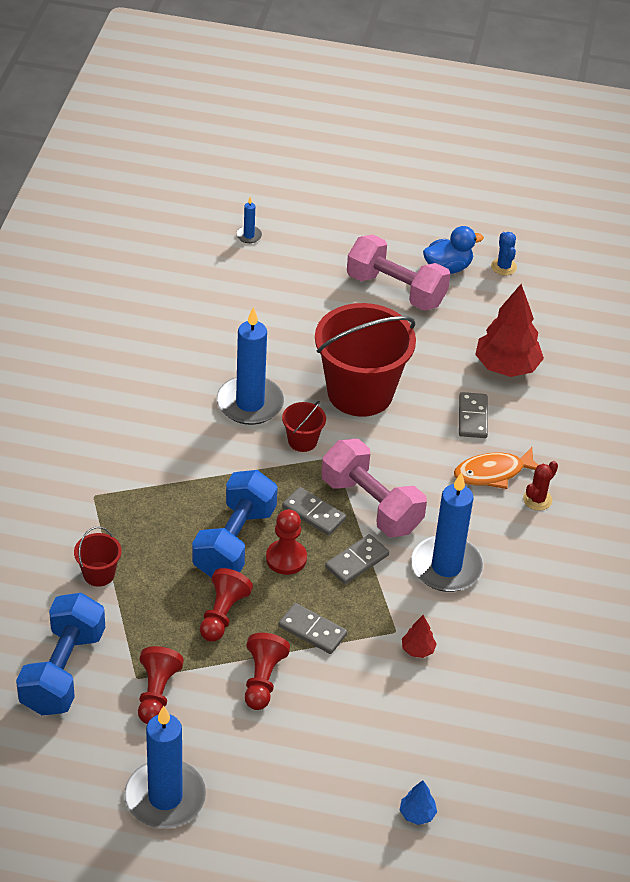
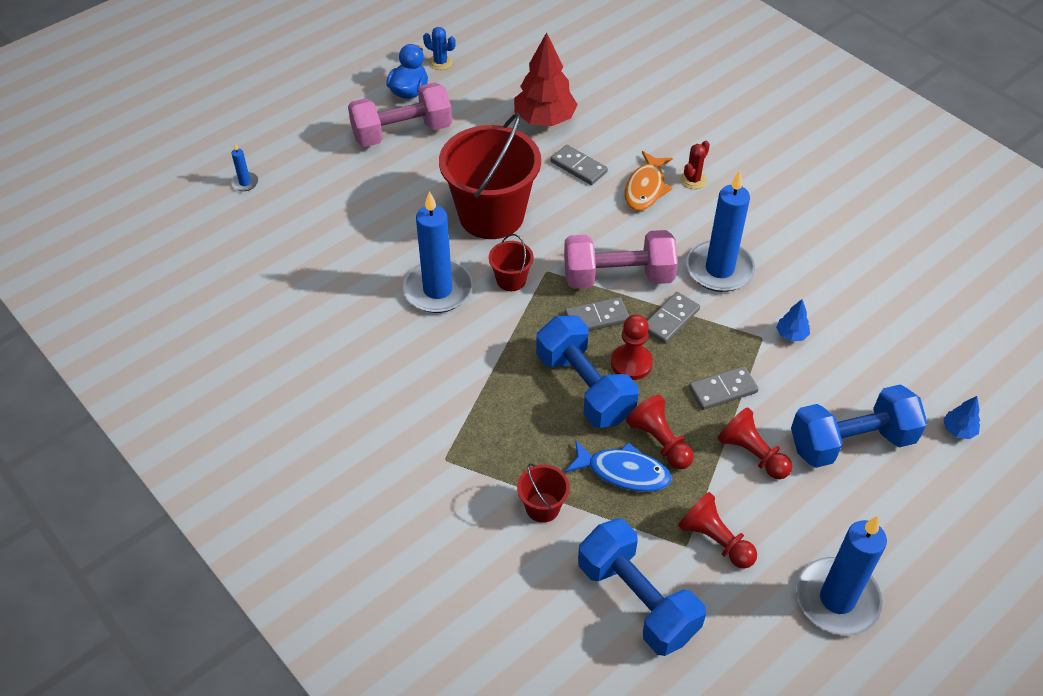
camera: 50 degrees left, 5 degrees up
grey domino [325,534,389,584] -> grey domino turned 45 degrees clockwise [647,292,700,344]
red tree [402,615,437,658] -> blue tree [776,299,810,341]
red cactus [523,461,558,511] -> red cactus turned 45 degrees clockwise [680,141,710,189]
none -> blue fish [565,439,672,492]
none -> blue dumbbell [791,385,927,468]

